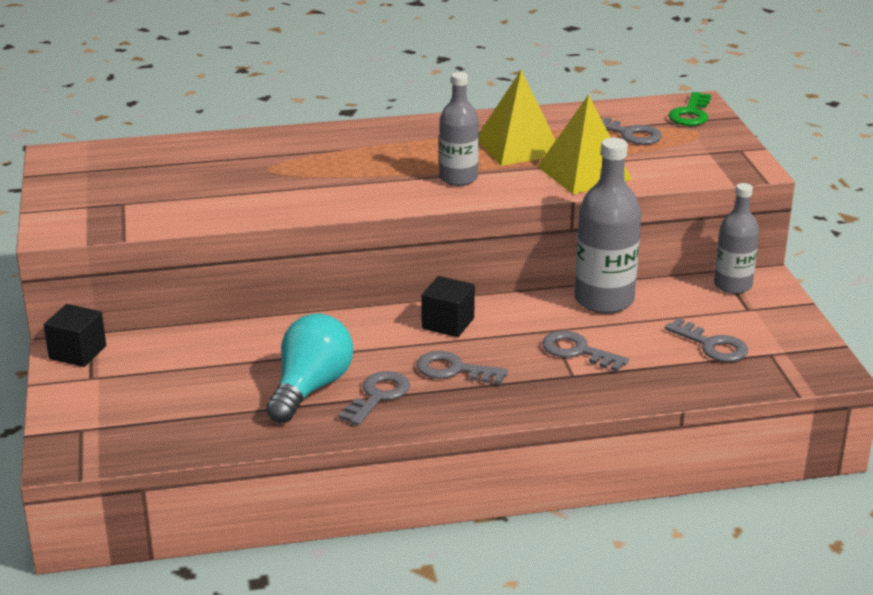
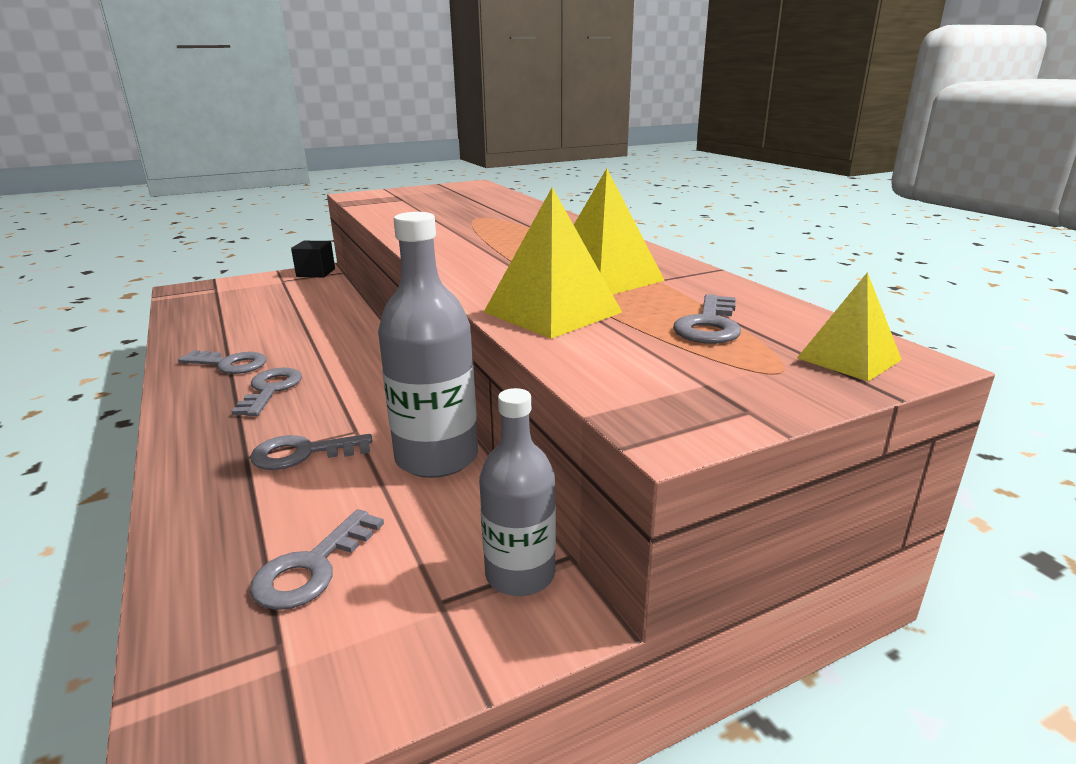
camera: 75 degrees right, 5 degrees down
turquoise light bulb [266,313,353,423] -> none
black cube [421,276,475,337] -> none
grey bottle [439,72,479,186] -> none
grey key [542,331,629,372] -> grey key turned 120 degrees counterclockwise [250,434,372,470]
green key [668,92,711,126] -> yellow pyramid [797,272,902,381]

